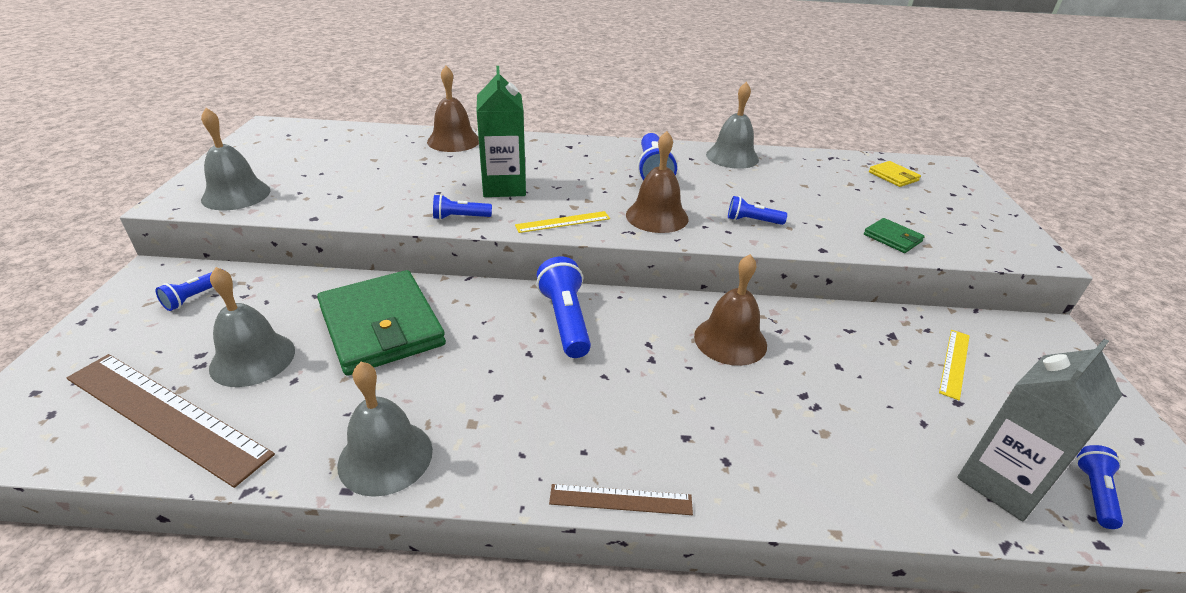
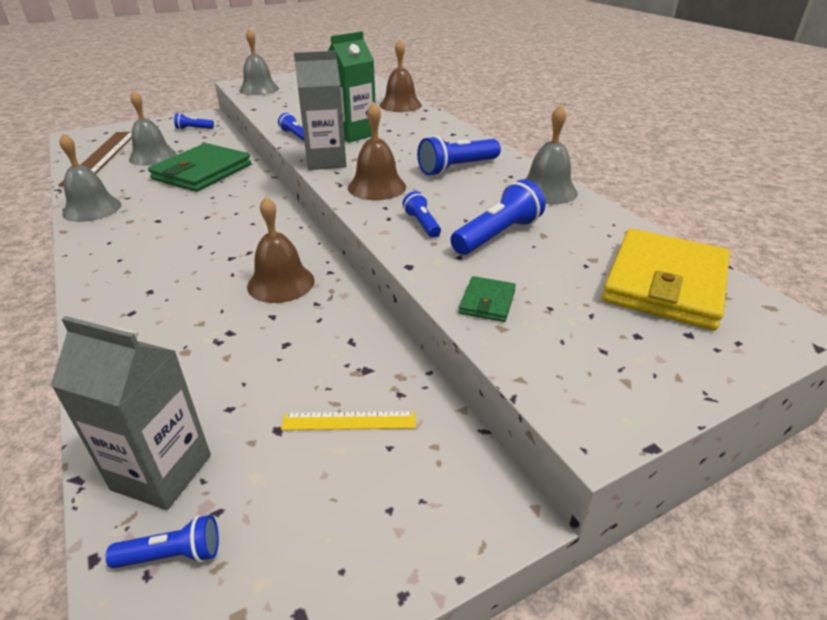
camera: 60 degrees right, 0 degrees up
yellow ruler [515,211,610,233] -> grey carton [294,51,346,170]
blue flashlight [536,256,591,358] -> blue flashlight moved to [450,179,545,255]
brown ruler [549,484,693,515] -> none
yellow wallet [869,161,921,187] -> yellow wallet [602,229,730,330], size x2.31

